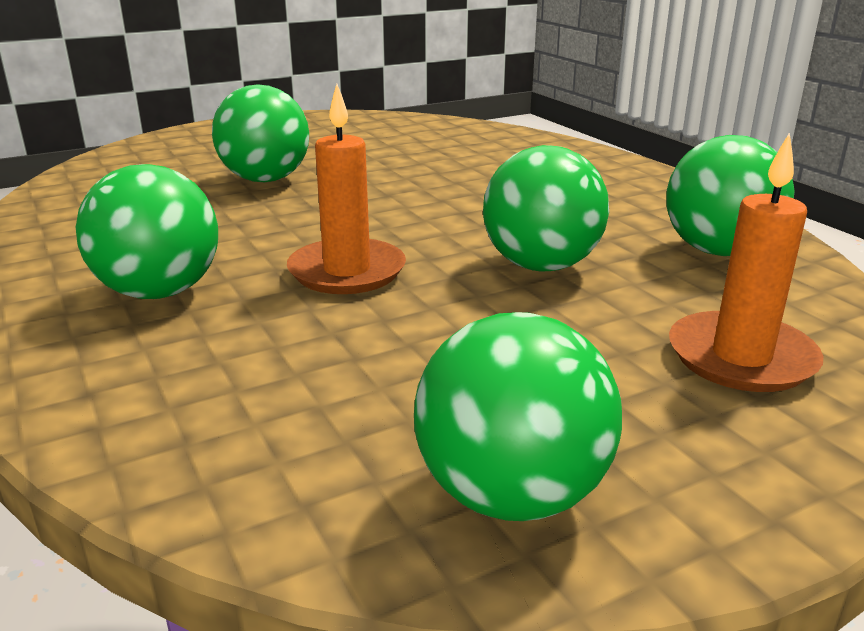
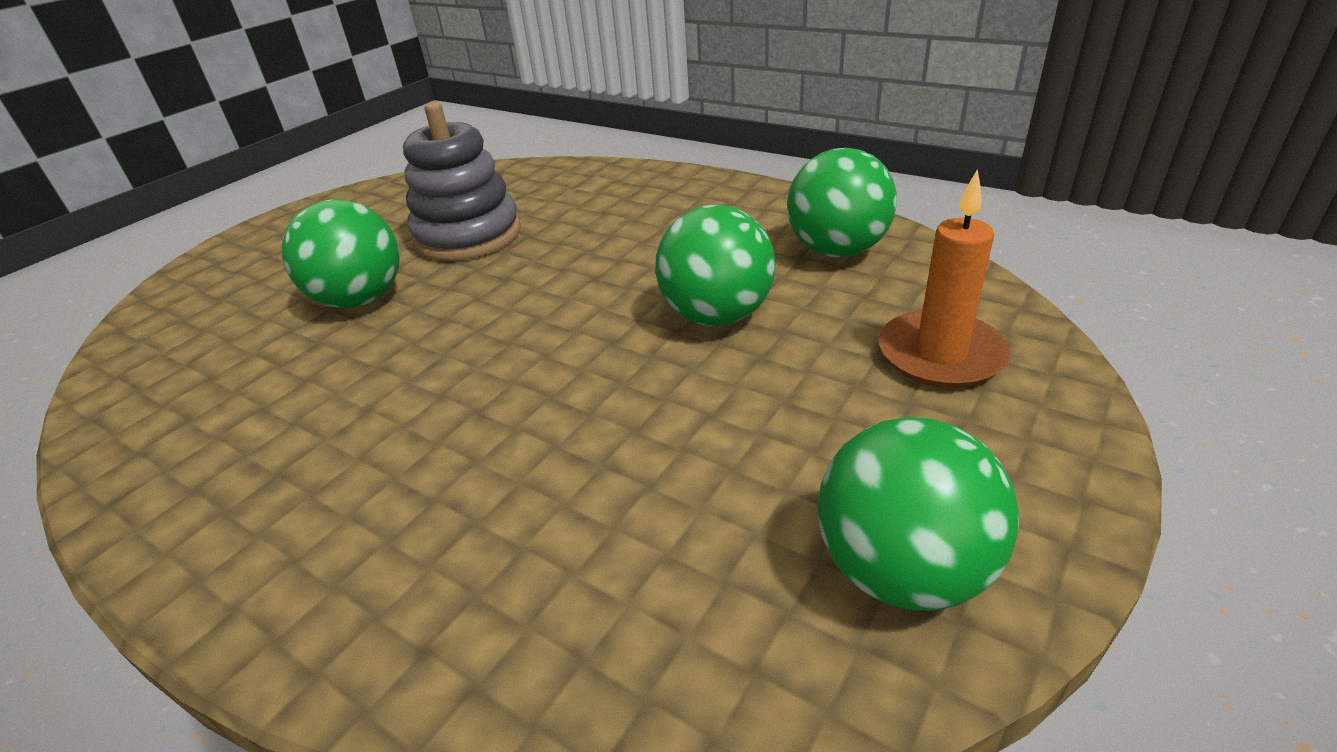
camera: 25 degrees left, 10 degrees up
green ball [76,164,218,299] -> none
orange candle [287,84,406,294] -> none
none -> grey stacking toy [403,102,521,261]

